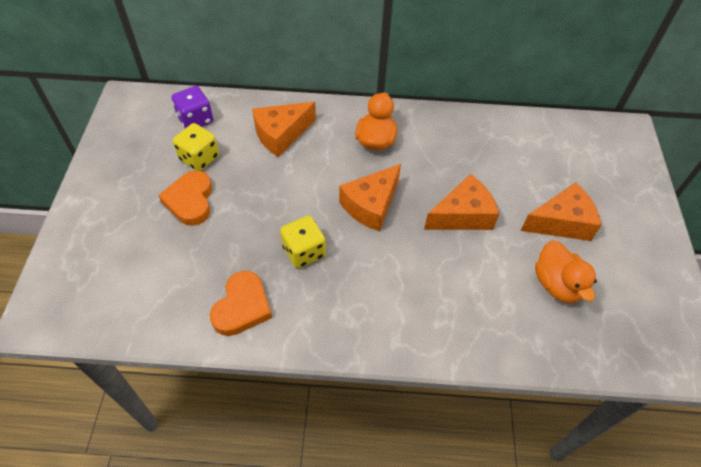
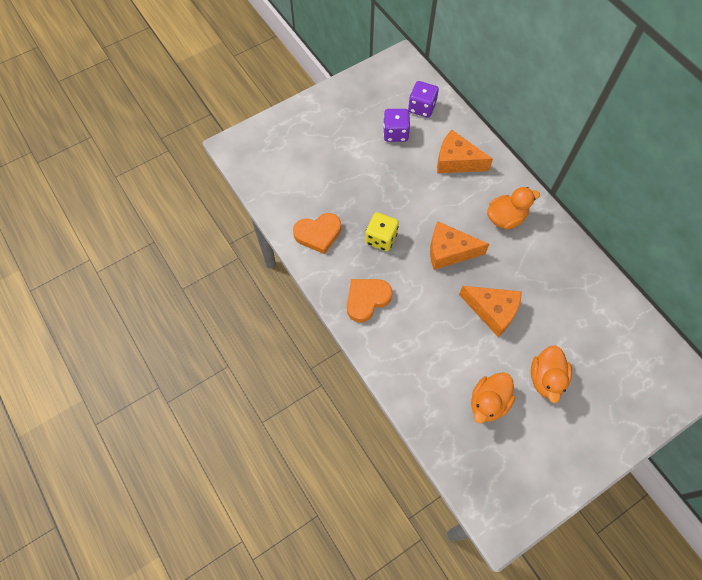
camera: 55 degrees right, 10 degrees up
orange heart [158,170,212,226] -> orange heart moved to [347,279,392,323]
yellow dice [173,123,219,171] -> purple dice [383,109,410,142]
orange cheese [521,183,601,241] -> orange duck [531,345,572,403]

